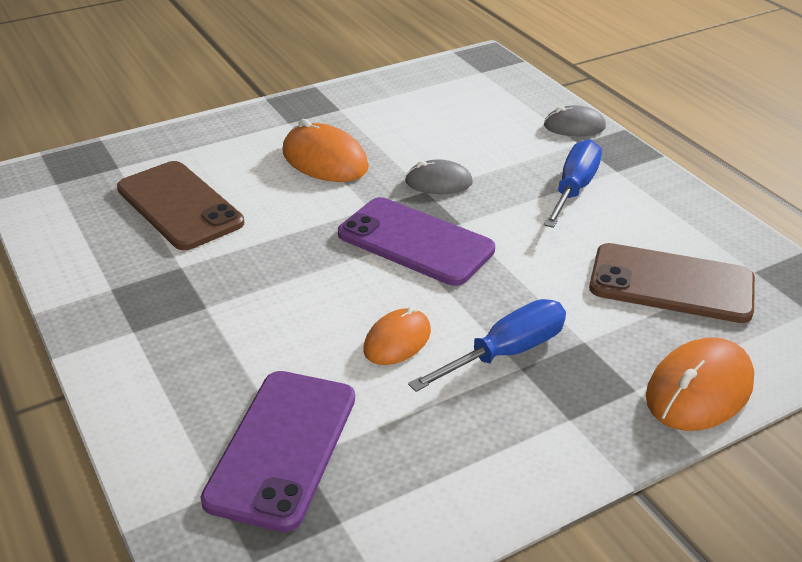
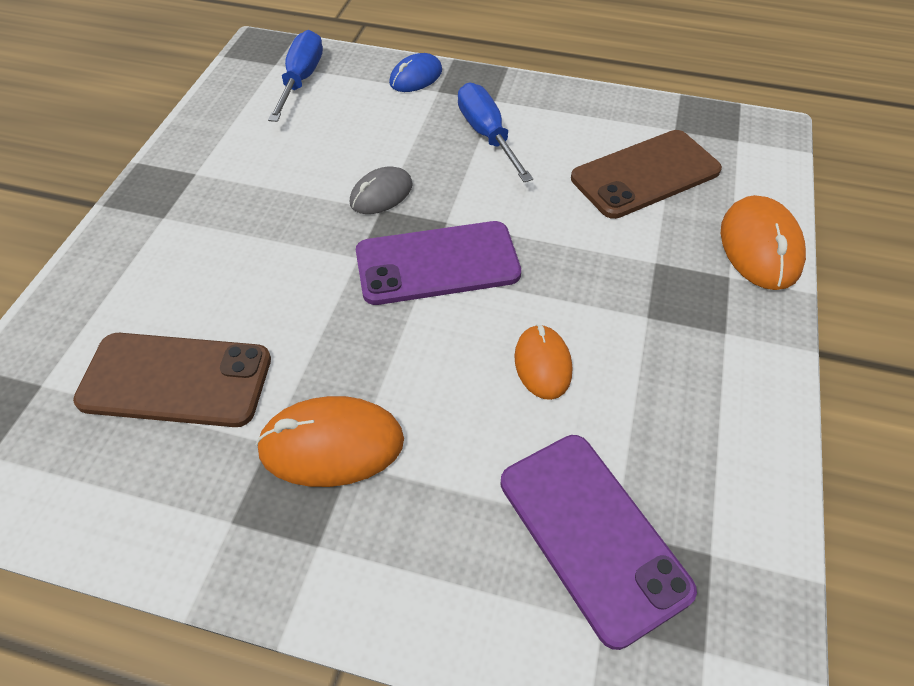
camera: 45 degrees left, 15 degrees up
orange mouse [282,119,369,182] -> orange mouse moved to [256,396,404,487]
blue screwdriver [408,299,566,392] -> blue screwdriver moved to [268,30,323,122]
grey mouse [544,105,606,136] -> blue mouse [389,53,442,92]

